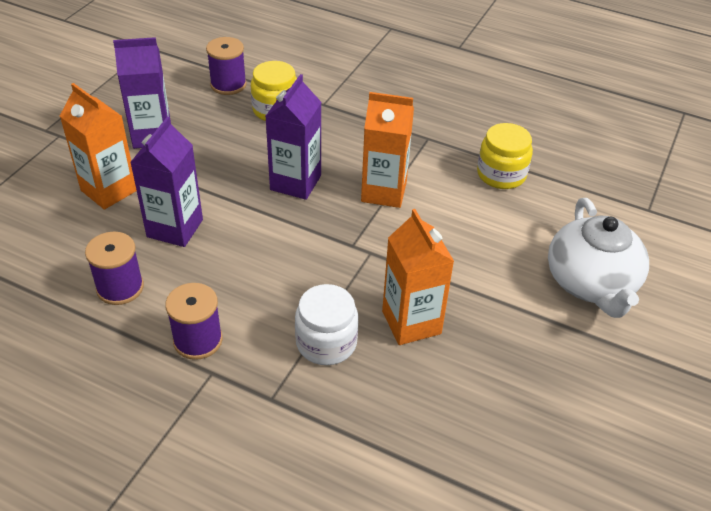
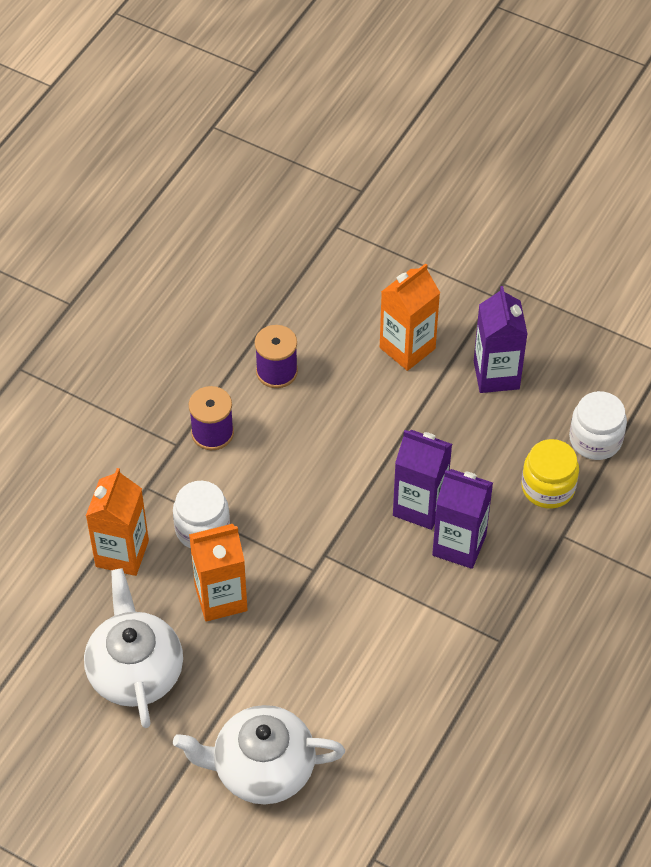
camera: 95 degrees right, 10 degrees up
purple carton [130,117,203,247] -> purple carton moved to [432,469,493,569]
purple spool [206,37,247,95] -> white jar [569,391,627,460]
orange carton [361,92,414,208] -> orange carton moved to [86,468,149,576]
yellow jar [477,123,533,189] -> none
none -> white teapot [84,568,183,728]

